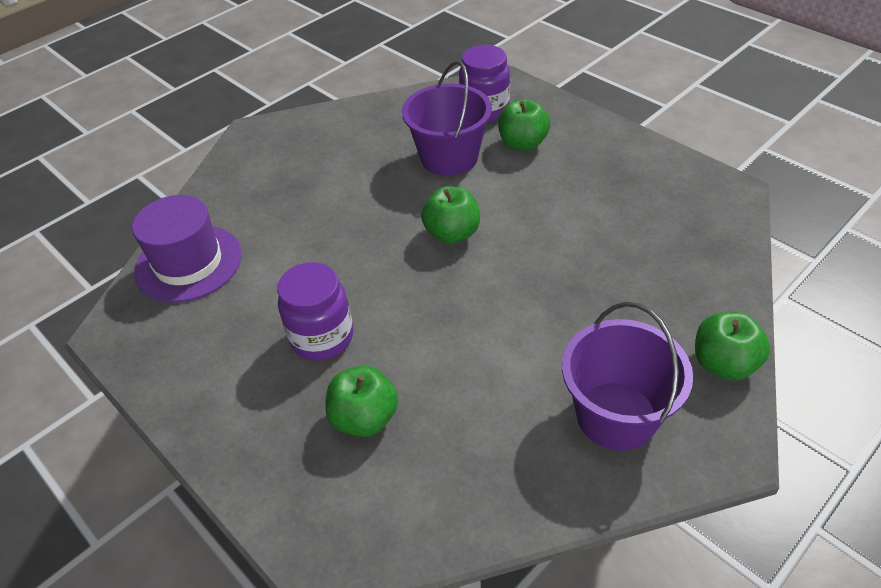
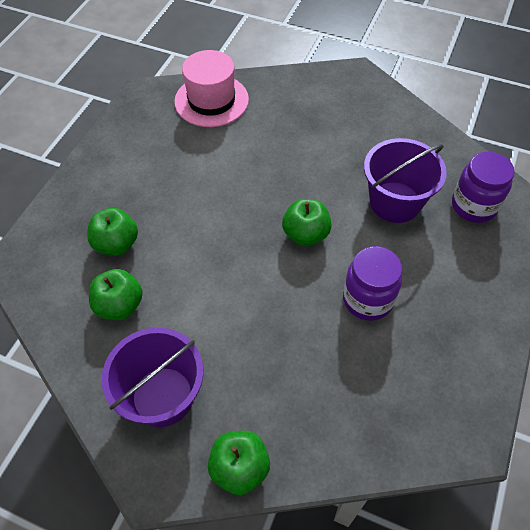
camera: 65 degrees right, 10 degrees up
purple hat [132,195,242,302] -> pink hat [174,50,249,127]
purple jar [277,262,353,361] -> purple jar moved to [343,246,402,321]
green apple [498,99,550,151] -> green apple moved to [89,269,143,320]

